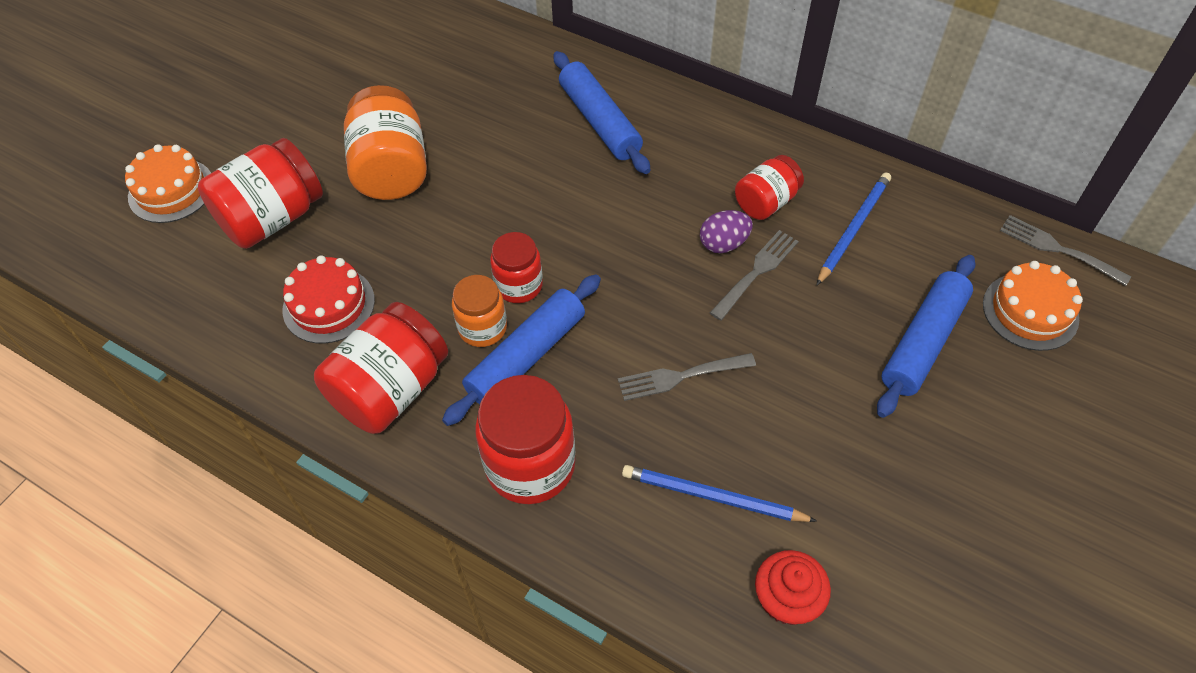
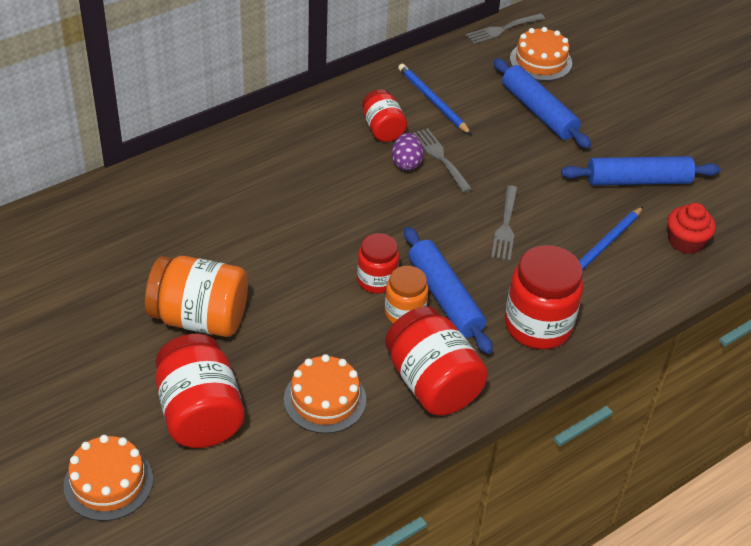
camera: 70 degrees left, 10 degrees down
red cake [283,255,375,344] -> orange cake [284,354,366,434]
blue rolling pin [553,51,650,174] -> blue rolling pin moved to [561,156,721,185]

